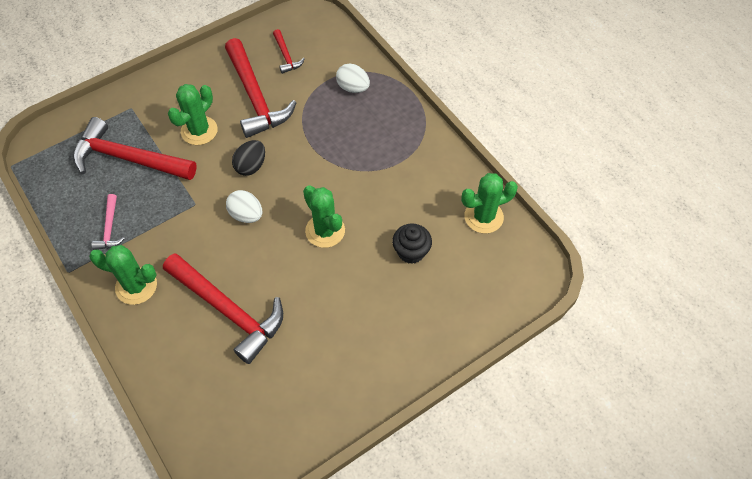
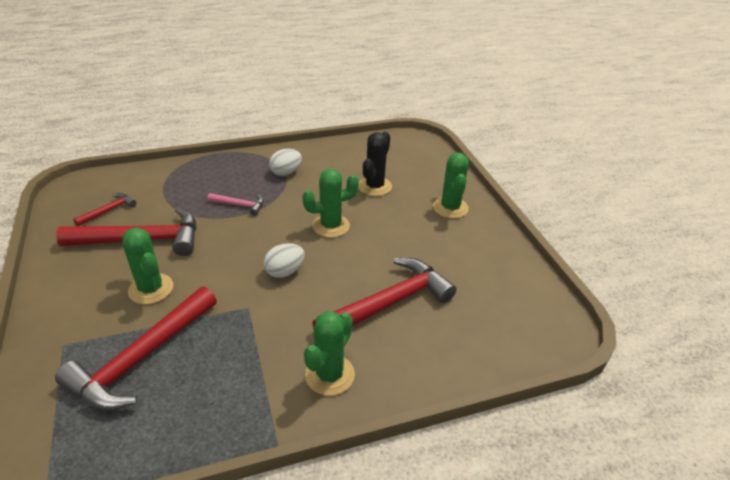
camera: 75 degrees left, 20 degrees down
pink hammer [91,194,125,250] -> pink hammer moved to [207,193,263,216]
black egg [232,140,265,176] -> none
red hammer [273,29,305,74] -> red hammer turned 45 degrees counterclockwise [74,193,136,226]
white egg [336,64,370,93] -> white egg moved to [269,149,302,176]
black cupcake [392,224,432,264] -> black cactus [358,132,392,196]
green cactus [461,173,518,234] -> green cactus moved to [433,153,469,219]

